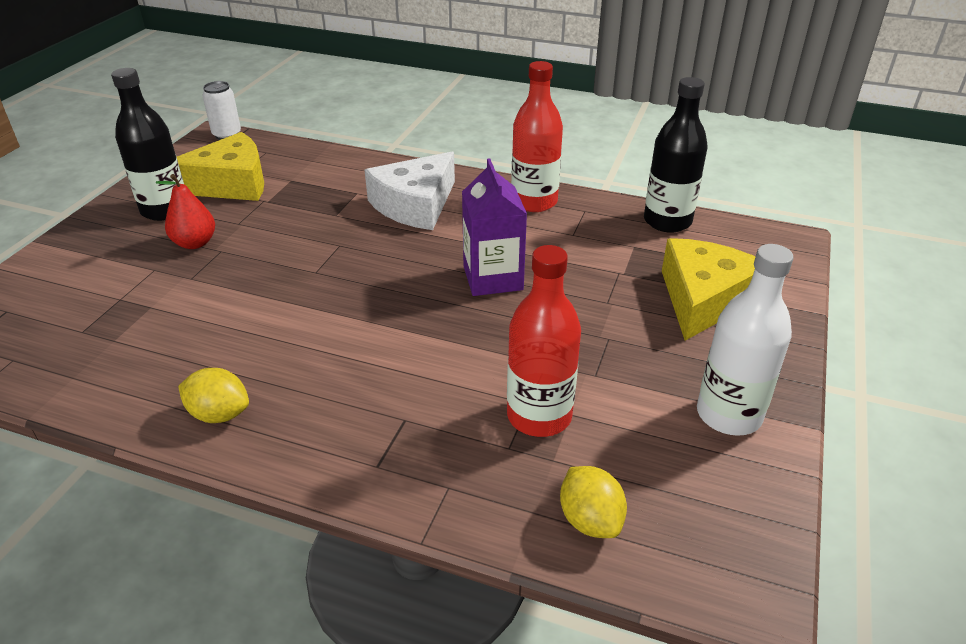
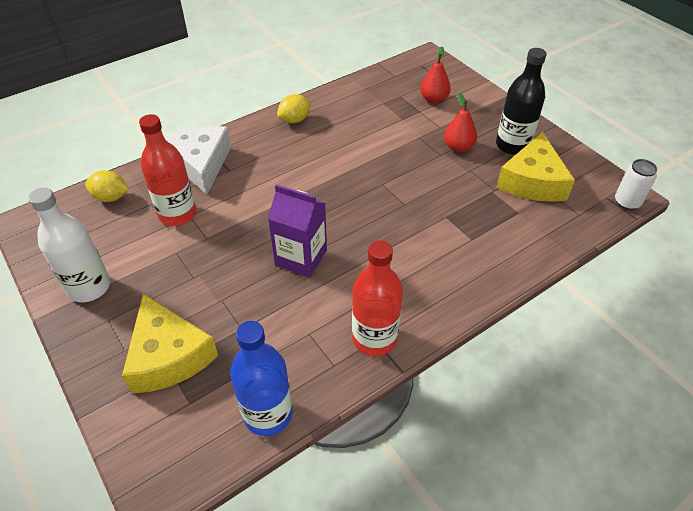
camera: 125 degrees right, 10 degrees up
white cheese [365,152,455,230] -> white cheese moved to [164,126,231,194]
black bottle [644,77,708,233] -> blue bottle [230,321,292,436]
none -> red pear [420,47,451,104]

